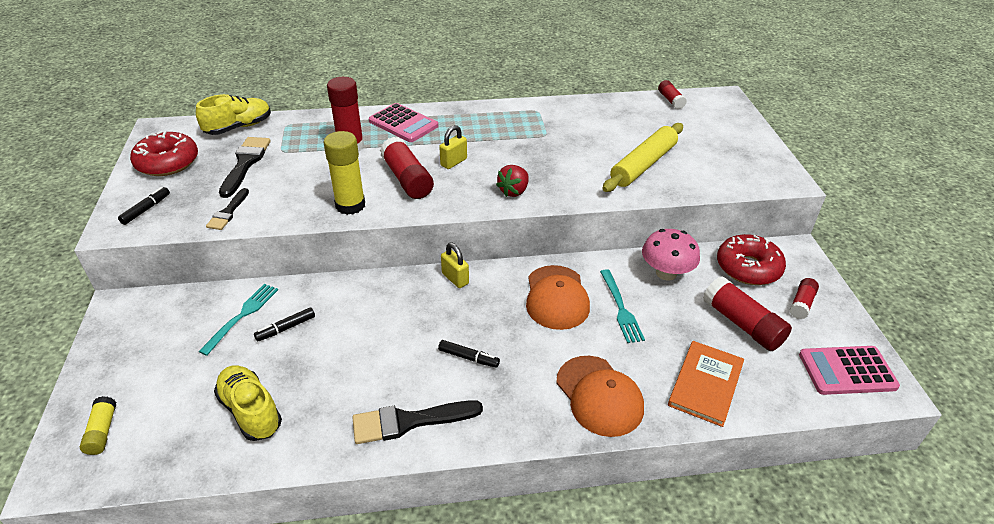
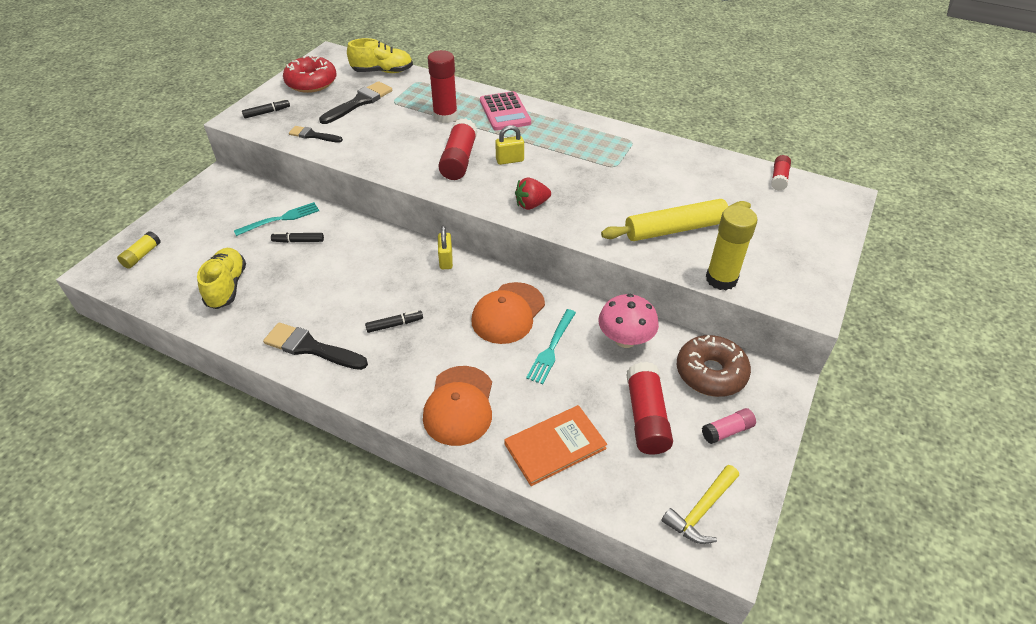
camera: 35 degrees right, 5 degrees up
black brush [206,188,249,230] -> black brush turned 60 degrees clockwise [289,126,343,143]
yellow glue stick [323,131,365,215] -> yellow glue stick moved to [706,205,758,290]
black marker [438,340,500,368] -> black marker turned 75 degrees counterclockwise [365,310,423,333]
red donut [717,234,786,285] -> brown donut [677,335,751,397]
red glue stick [790,278,819,319] -> pink glue stick [702,408,756,444]
pink calculator [799,346,900,395] -> yellow hammer [661,465,739,544]

